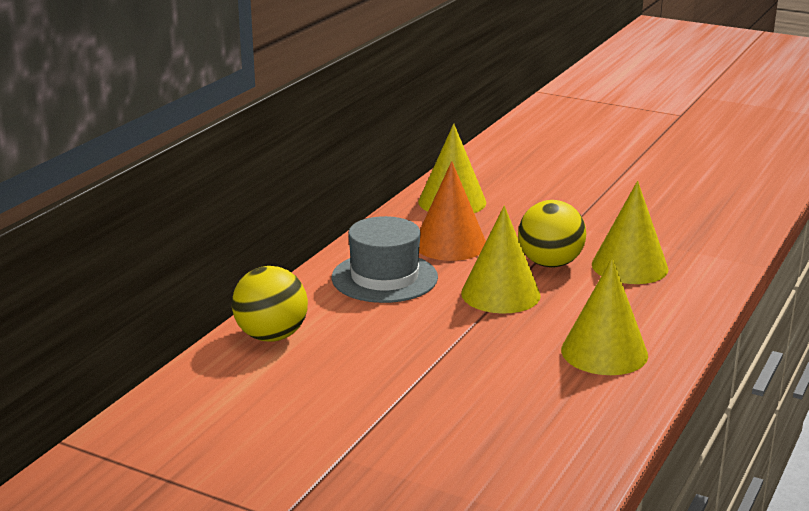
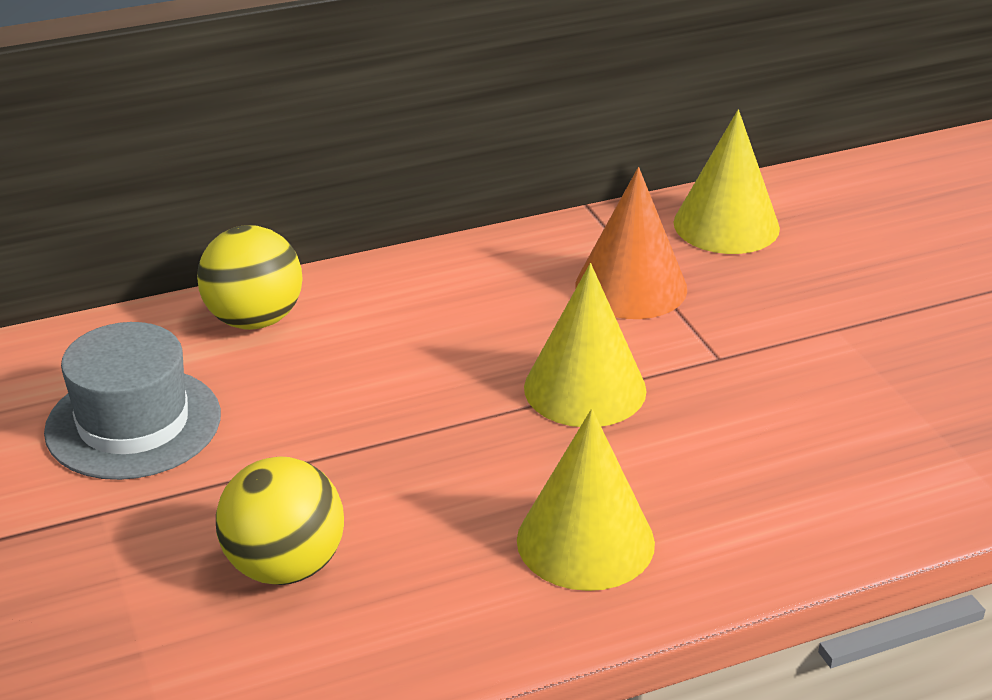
camera: 40 degrees right, 10 degrees up
grey hat [332,216,438,303] -> grey hat moved to [44,322,221,480]
yellow ball [518,200,586,268] -> yellow ball moved to [216,456,344,585]
yellow cone [592,181,669,284] -> none

